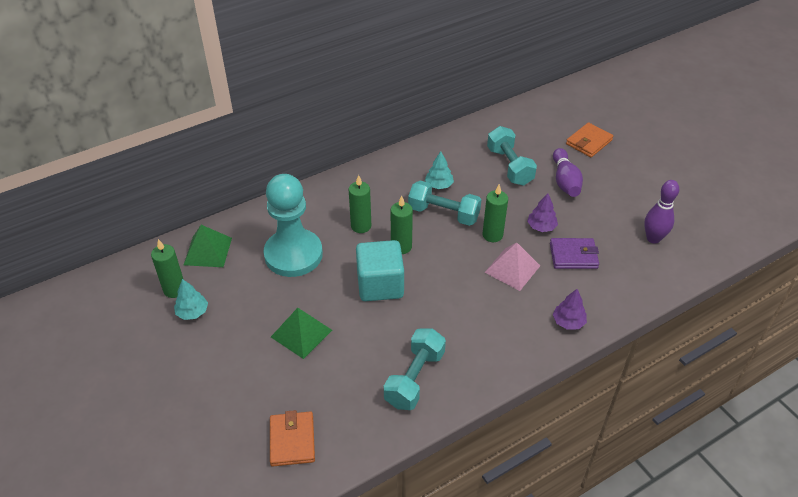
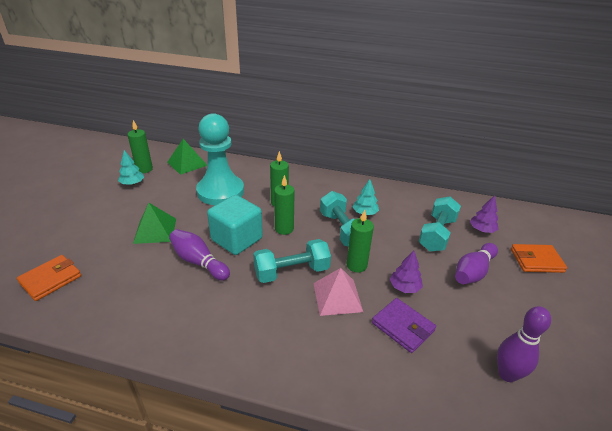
camera: 45 degrees right, 10 degrees down
turquoise dumbbell [384,328,446,410] -> turquoise dumbbell moved to [253,239,331,283]
purple tree [553,289,587,330] -> purple tree moved to [470,195,499,233]
none -> purple bowling pin [169,229,230,281]

